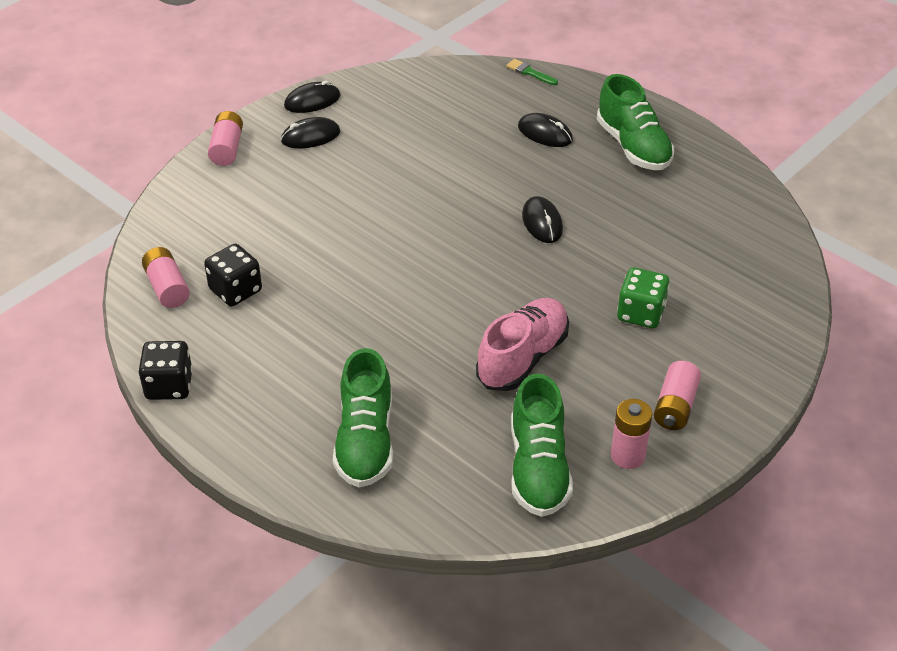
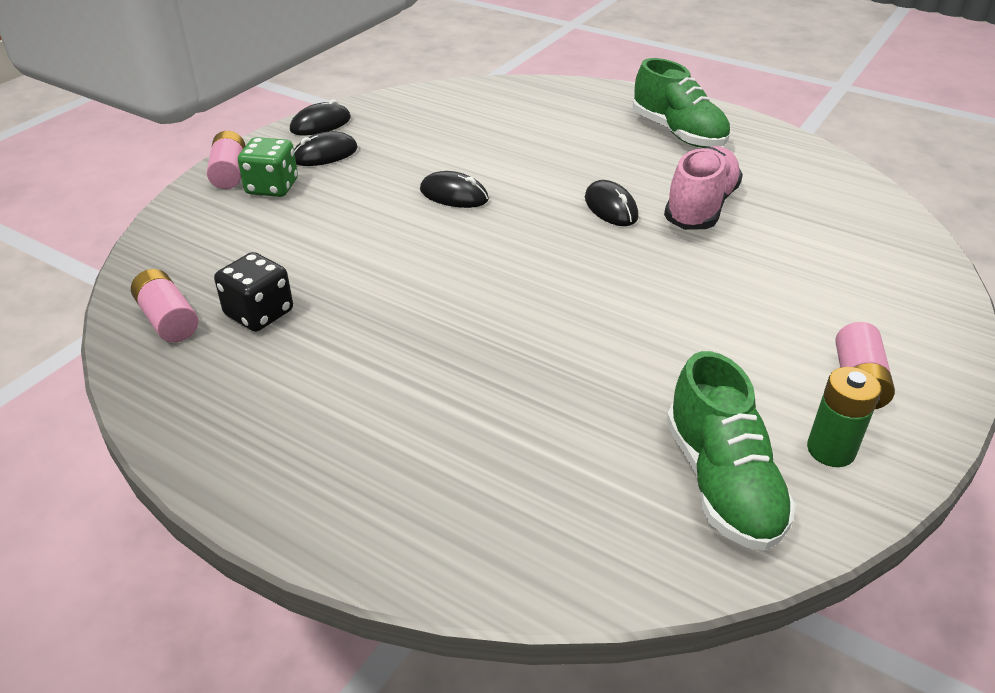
camera: 10 degrees left, 5 degrees down
black dice [138,341,193,400] -> none
green shoe [333,348,393,488] -> none
pink shoe [476,298,569,391] -> pink shoe moved to [664,146,743,230]
green brush [506,59,558,85] -> none
black mouse [518,113,573,147] -> black mouse moved to [420,171,489,208]
pink battery [611,399,652,469] -> green battery [807,367,881,467]
green dice [617,267,669,328] -> green dice moved to [238,137,298,197]

